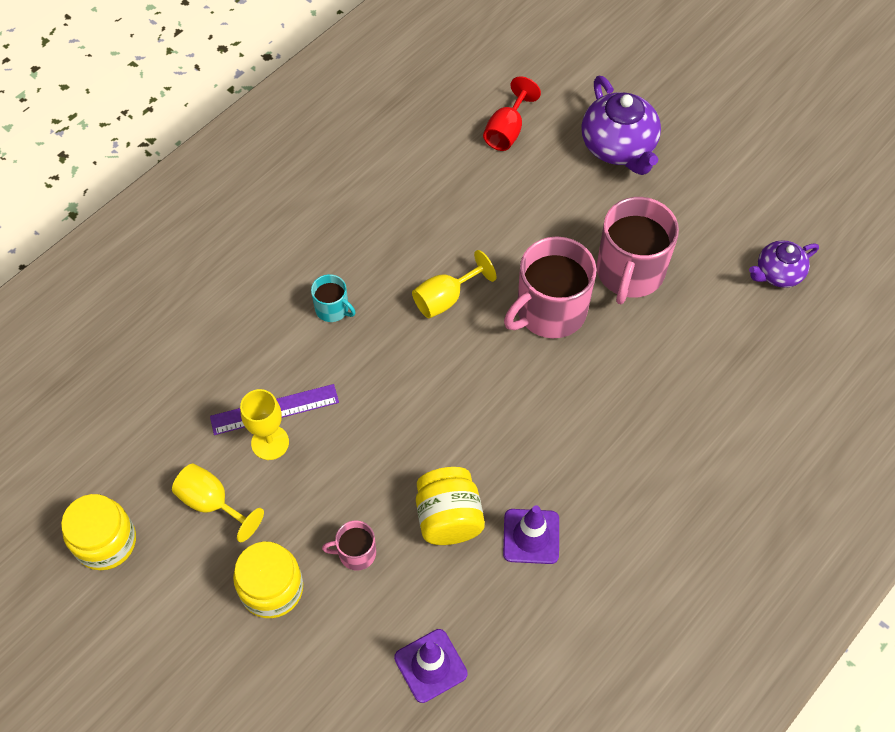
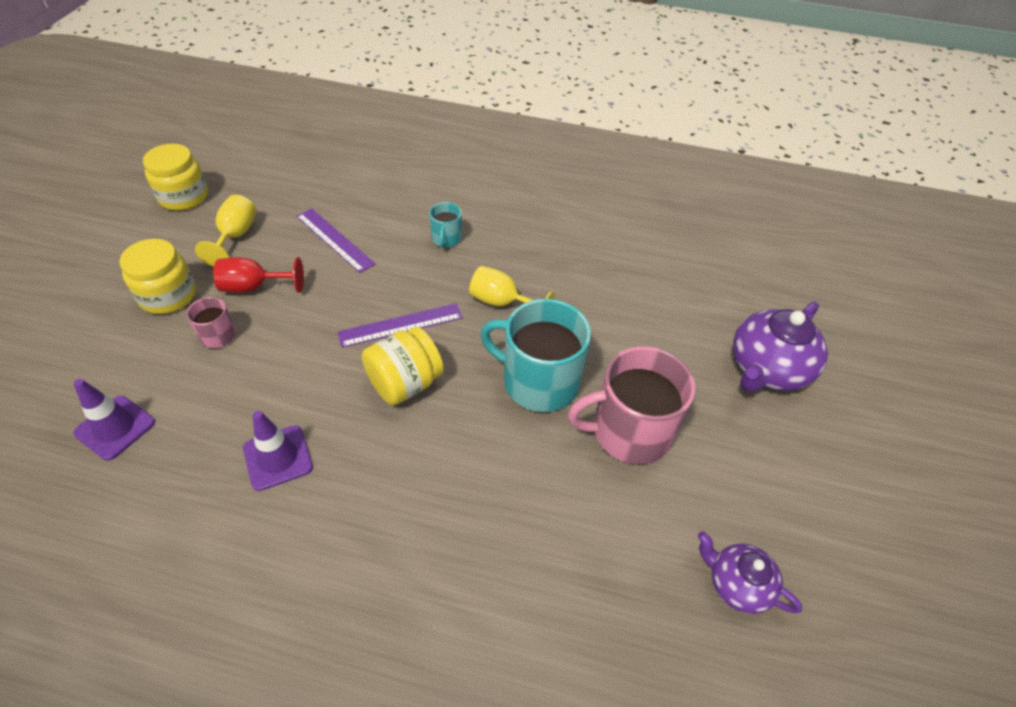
camera: 60 degrees right, 10 degrees down
yellow goblet [240,389,289,460] -> none
yellow jar [416,467,485,545] -> yellow jar moved to [362,327,444,405]
red goblet [483,76,541,151] -> red goblet moved to [213,257,304,293]
pink mug [504,236,597,338] -> turquoise mug [480,299,591,412]
none -> purple ruler [338,303,463,348]

